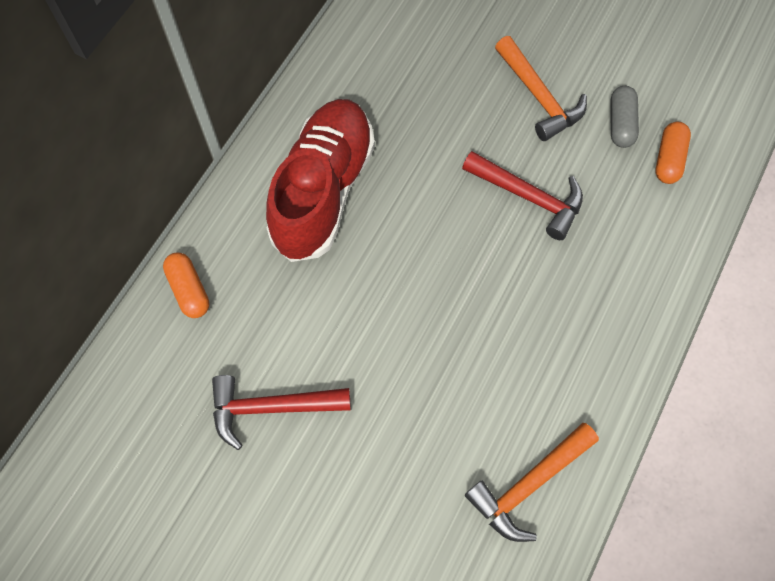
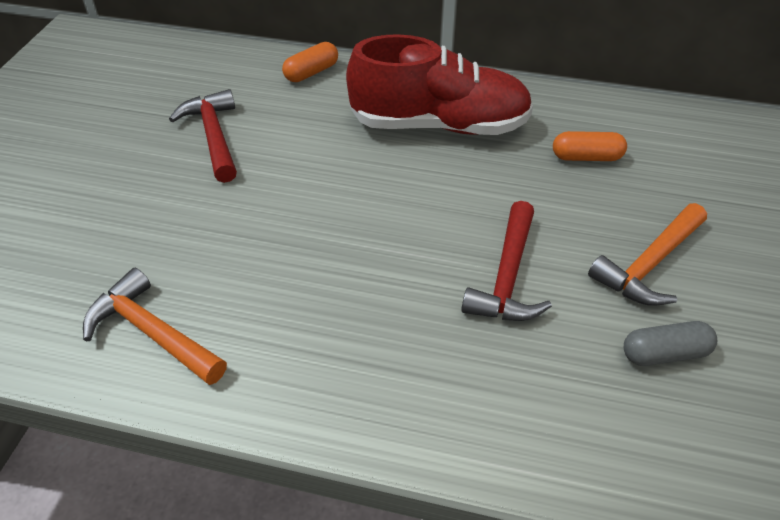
camera: 75 degrees right, 20 degrees down
orange capsule [655,122,691,184] -> orange capsule moved to [553,131,627,161]

